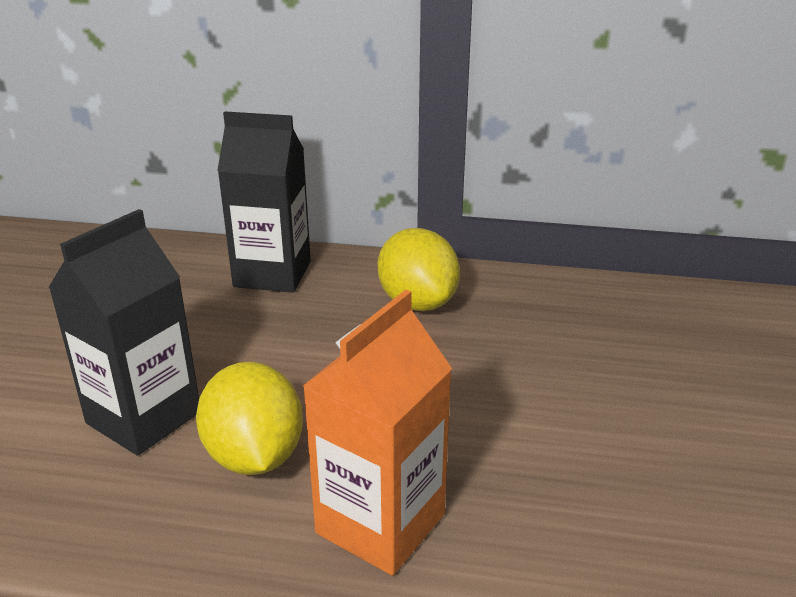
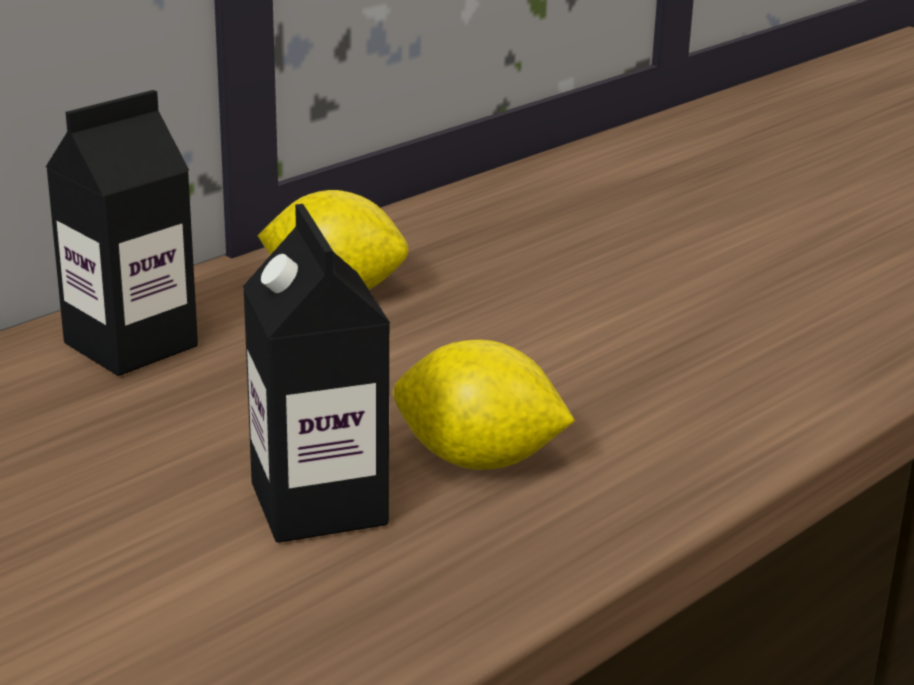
camera: 55 degrees left, 5 degrees down
orange carton [303,290,452,575] -> none

